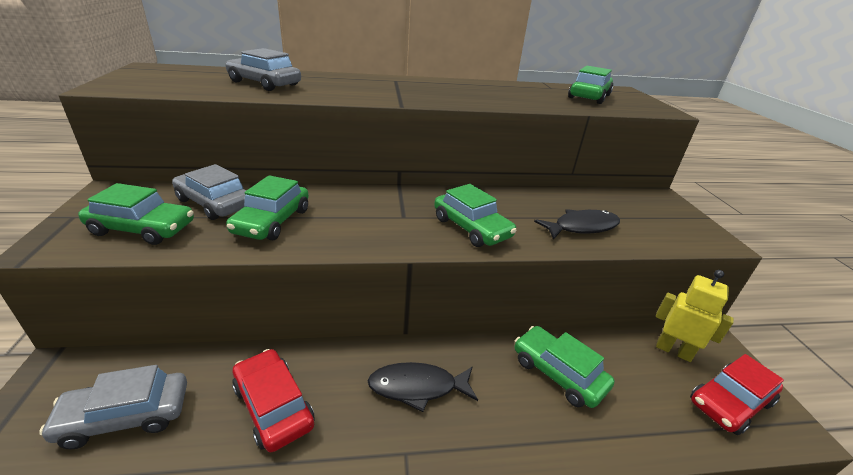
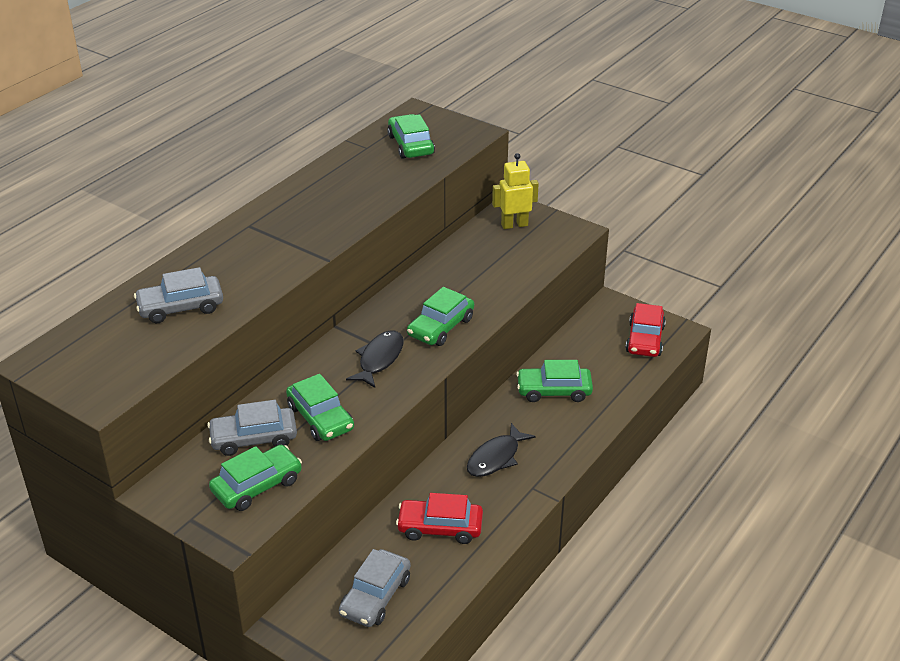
camera: 45 degrees left, 5 degrees up
green car [434,184,517,247] -> green car turned 120 degrees clockwise [407,287,474,346]
black fish [534,209,620,240] -> black fish moved to [346,330,404,388]
yellow robot [656,270,734,362] -> yellow robot moved to [492,153,539,229]

